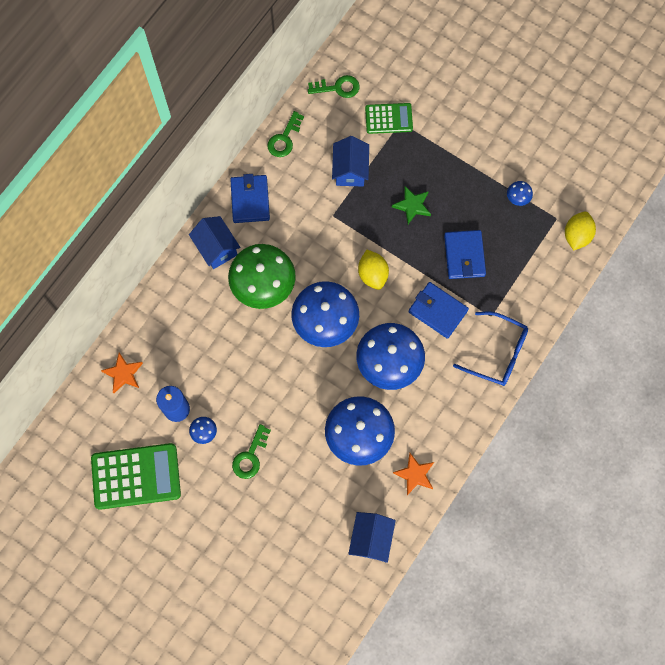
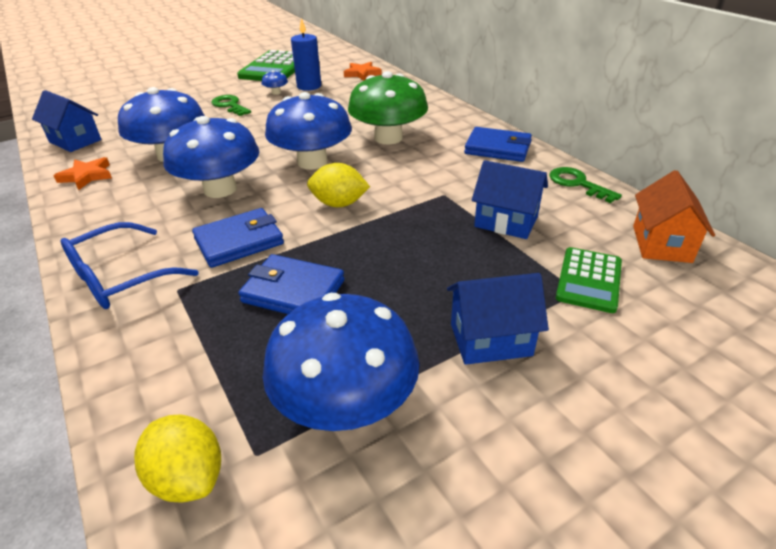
camera: 115 degrees right, 35 degrees down
blue house [189,216,240,269] -> blue house moved to [447,273,549,365]
green key [308,75,360,98] -> orange house [633,170,715,263]
green star [392,186,431,224] -> none
blue mushroom [507,181,533,206] -> blue mushroom [263,293,420,431], size x2.50

